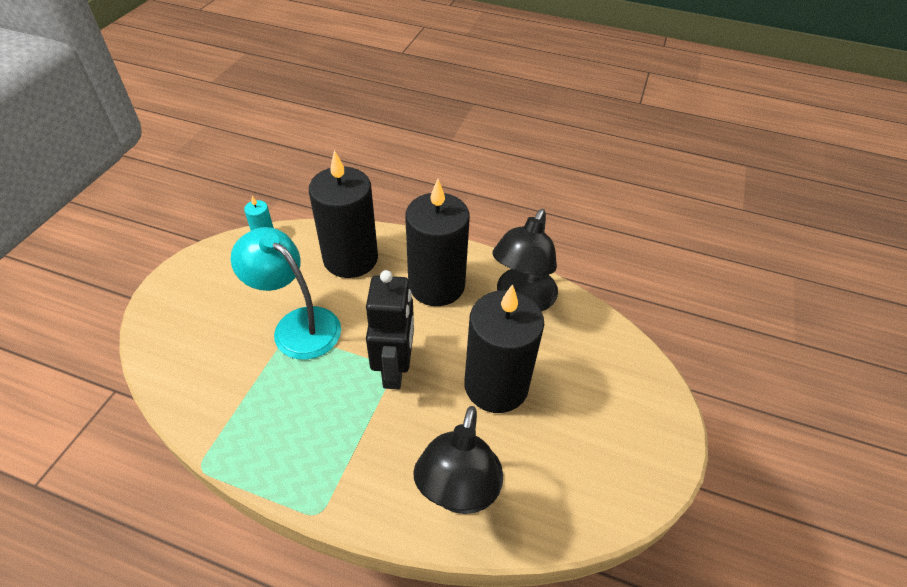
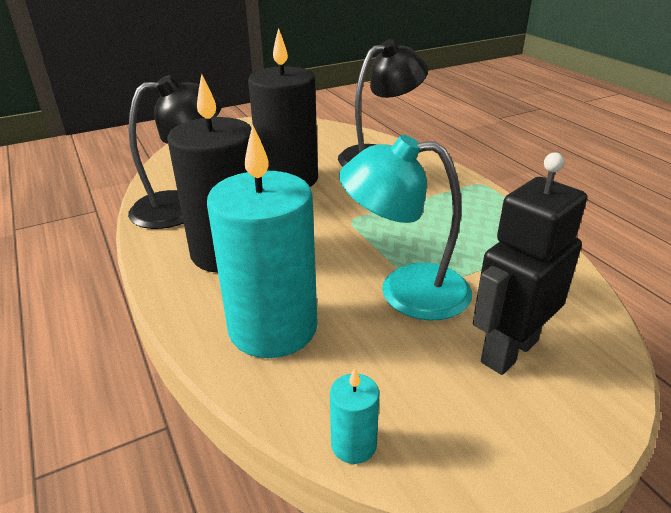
camera: 135 degrees left, 15 degrees down
turquoise lamp [231,227,341,360] -> turquoise lamp turned 105 degrees clockwise [339,135,472,321]
black candle [309,150,378,278] -> turquoise candle [207,125,318,358]
black robot [366,270,414,389] -> black robot moved to [473,152,587,375]

